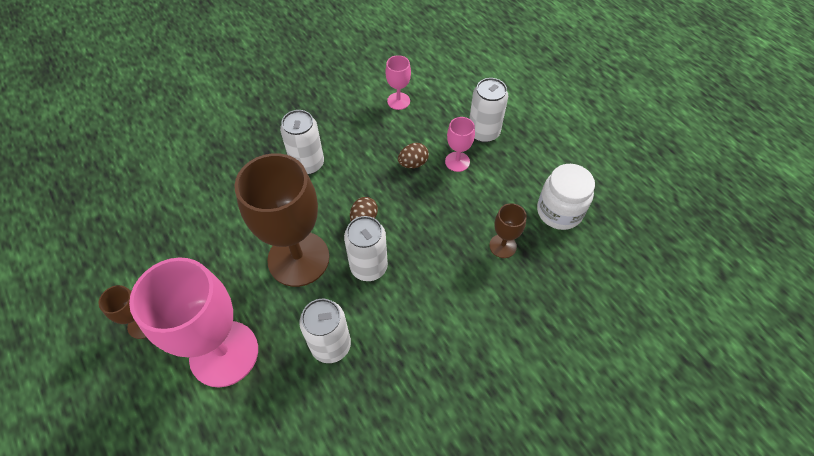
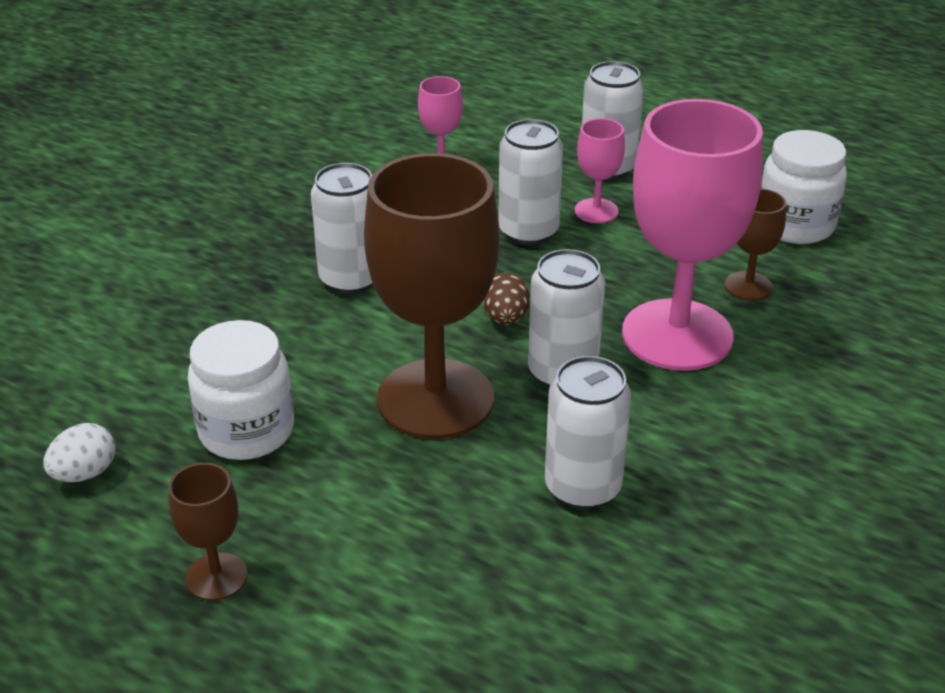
camera: 25 degrees left, 20 degrees down
pink goblet [129,257,258,387] -> pink goblet moved to [622,99,763,371]
brown egg [398,143,429,168] -> white can [498,119,563,245]
none -> white egg [43,423,115,482]
none -> white jar [188,320,294,460]

